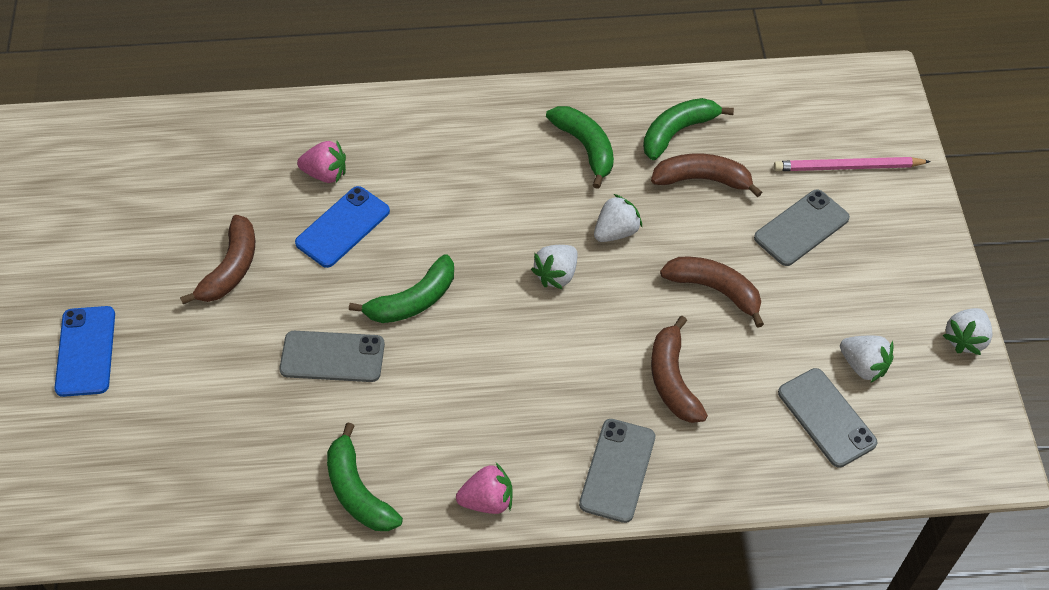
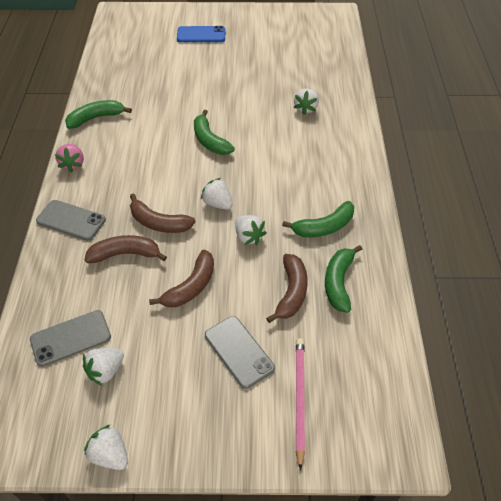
camera: 95 degrees right, 5 degrees down
brown banana [180,215,255,304] -> brown banana moved to [130,193,196,233]
grey phone [279,331,385,382] -> none
blue phone [295,186,390,268] -> none
pink strawberry [297,141,346,183] -> white strawberry [294,88,319,115]
green banana [643,98,734,160] -> green banana turned 135 degrees counterclockwise [325,245,362,313]

